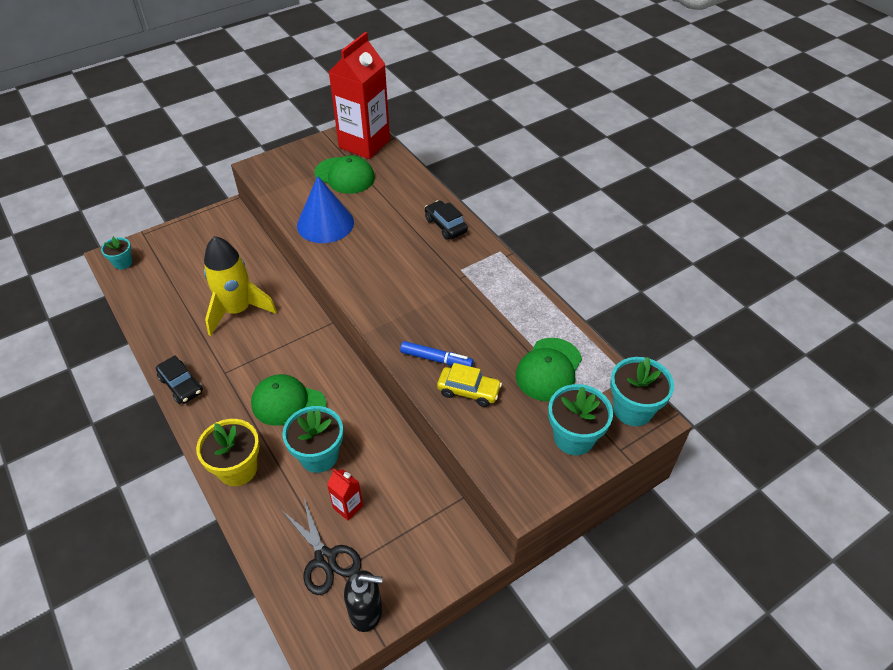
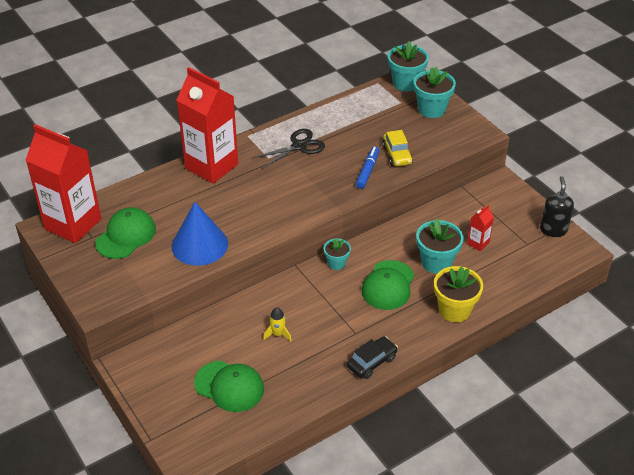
camera: 90 degrees left, 5 degrees down
turquoise flower pot [101,237,132,270] -> turquoise flower pot moved to [324,238,351,270]
yellow rocket [204,236,277,336] -> yellow rocket [263,307,292,342], size x0.41
black scissors [283,499,361,595] -> black scissors moved to [253,129,325,169]
black car [425,200,468,240] -> red carton [177,67,238,184]
yellow car [437,363,502,407] -> yellow car turned 150 degrees clockwise [382,130,413,166]
green cap [516,338,582,401] -> green cap moved to [194,361,264,412]

